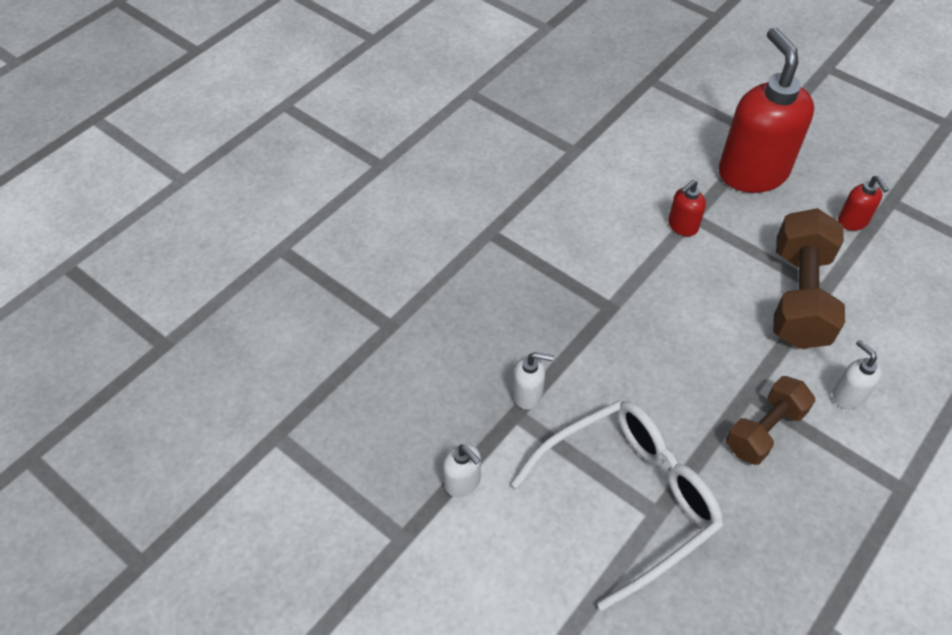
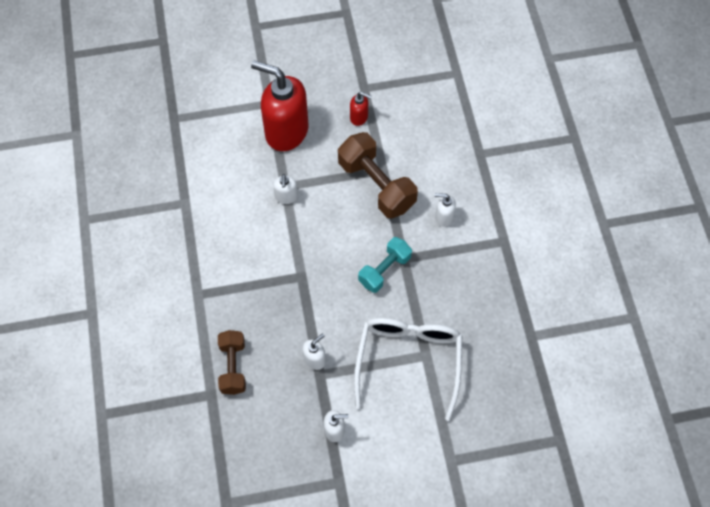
camera: 50 degrees left, 10 degrees up
red soap dispenser [668,180,706,237] -> white soap dispenser [273,174,298,204]
brown dumbbell [726,376,815,465] -> brown dumbbell moved to [218,330,246,395]
none -> turquoise dumbbell [358,237,412,293]

